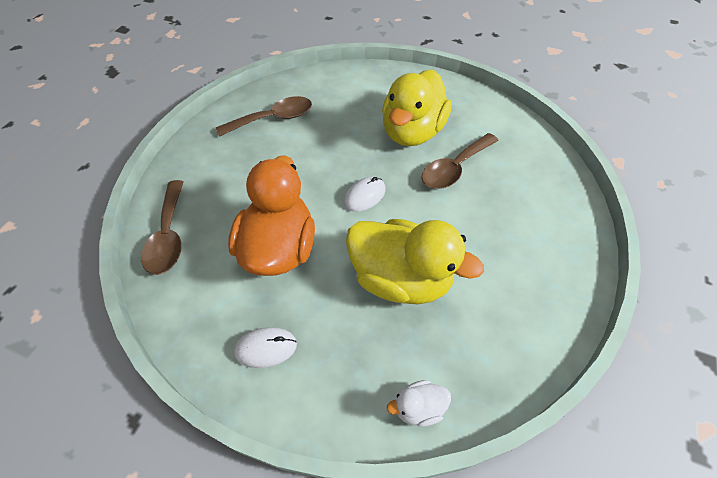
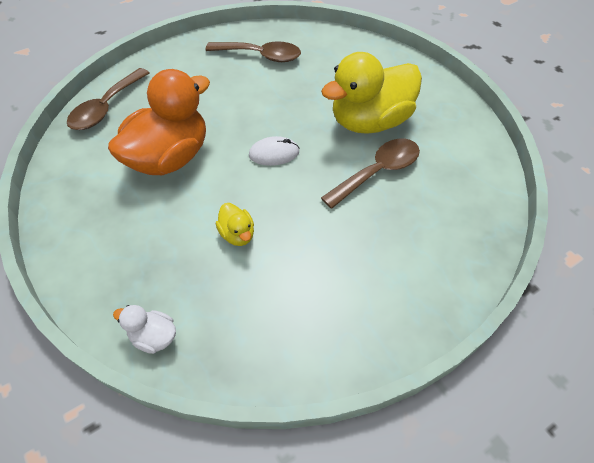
camera: 35 degrees right, 0 degrees up
white mouse [234,327,297,368] -> none
yellow duck [346,219,484,305] -> yellow duck [215,203,254,246], size x0.43
brown spoon [421,133,499,189] -> brown spoon turned 150 degrees clockwise [321,138,420,209]

